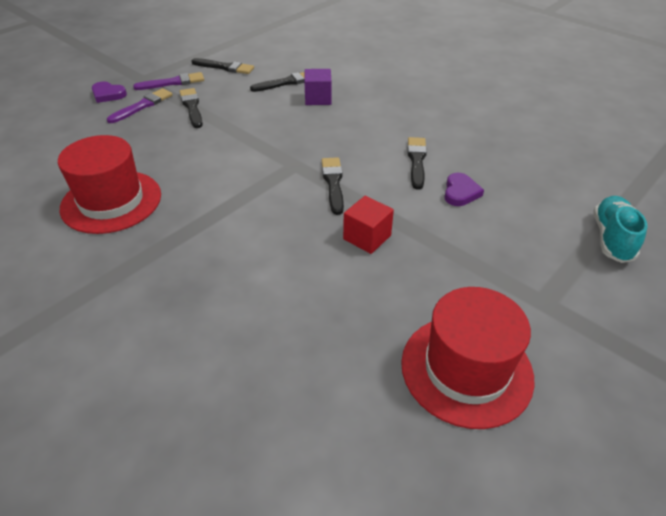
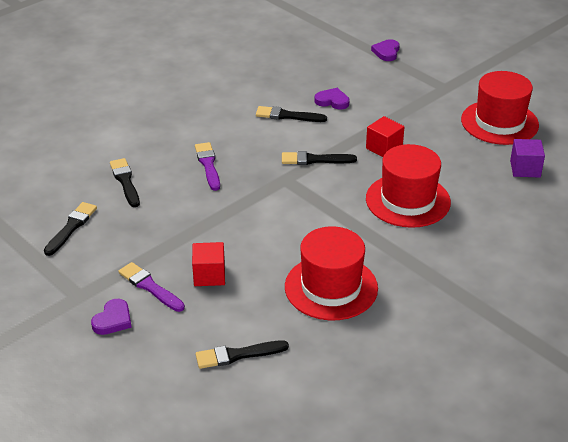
camera: 85 degrees left, 5 degrees down
purple brush [133,72,204,90] -> purple brush moved to [195,142,220,191]
black brush [179,88,203,128] -> black brush moved to [196,340,289,369]
purple cube [304,69,331,105] -> purple cube moved to [510,139,545,178]
turquoise shoe [593,196,648,263] -> purple heart [371,39,400,61]
none -> red cube [192,242,225,286]
none -> red hat [366,144,451,228]

